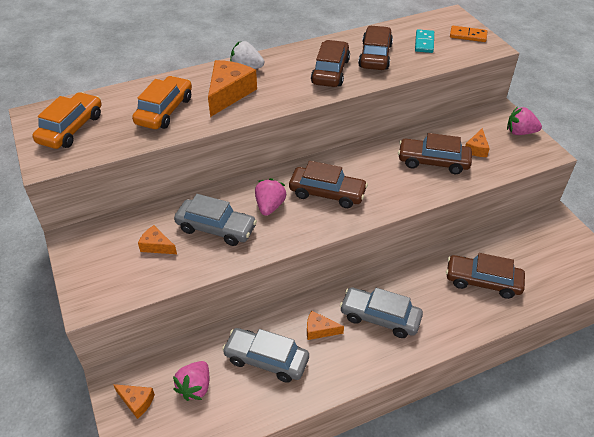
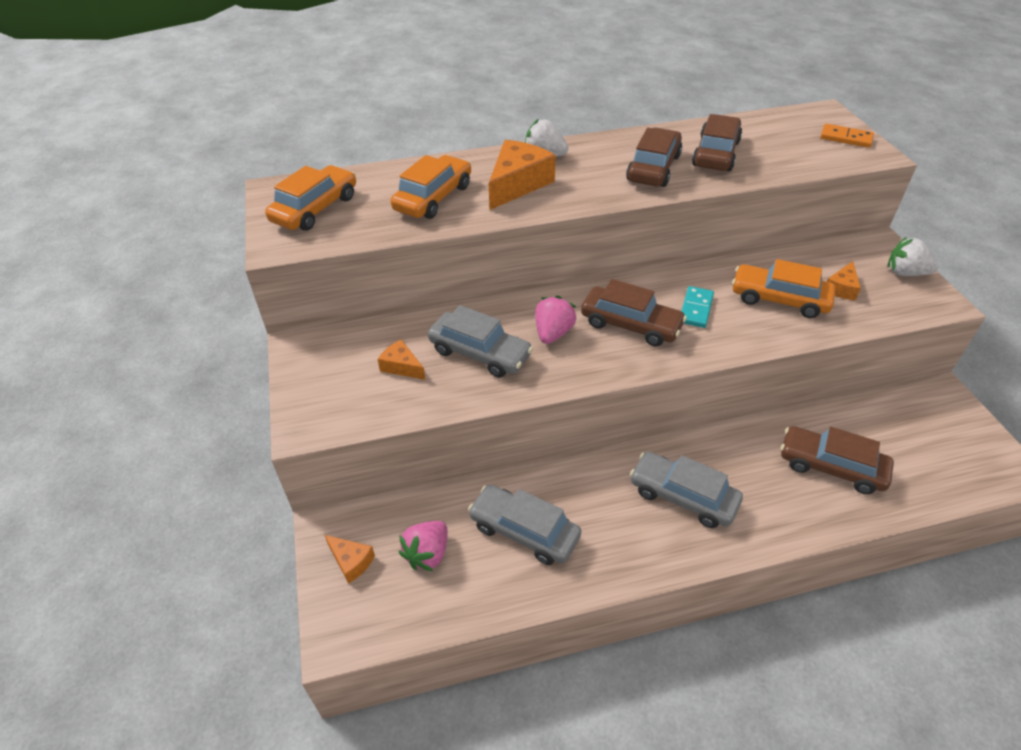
camera: 10 degrees right, 0 degrees up
orange cheese [307,311,344,340] -> none
brown car [398,133,472,174] -> orange car [732,259,836,318]
turquoise domino [415,29,434,53] -> turquoise domino moved to [682,286,714,328]
pink strawberry [507,107,542,135] -> white strawberry [887,237,939,276]

